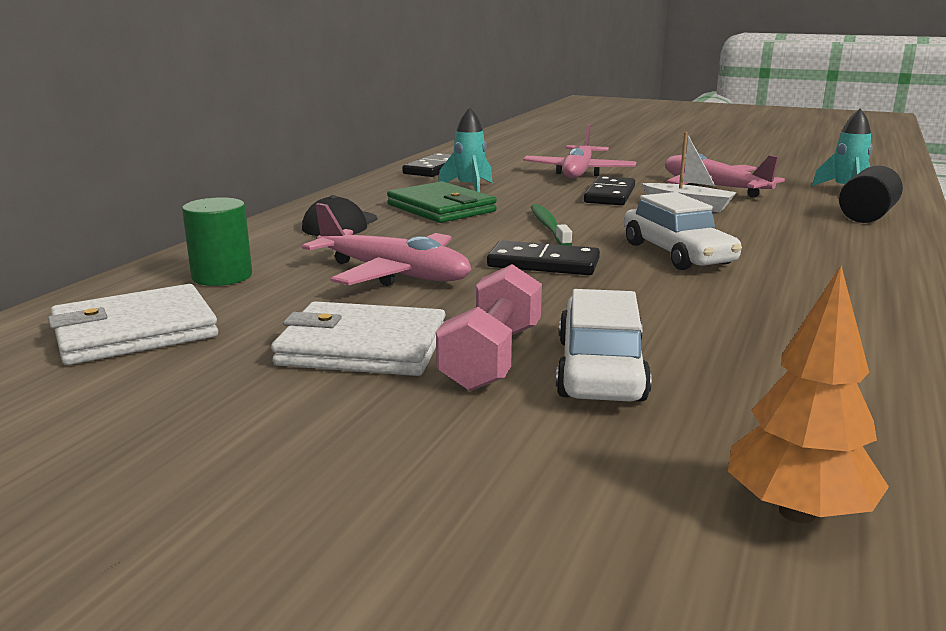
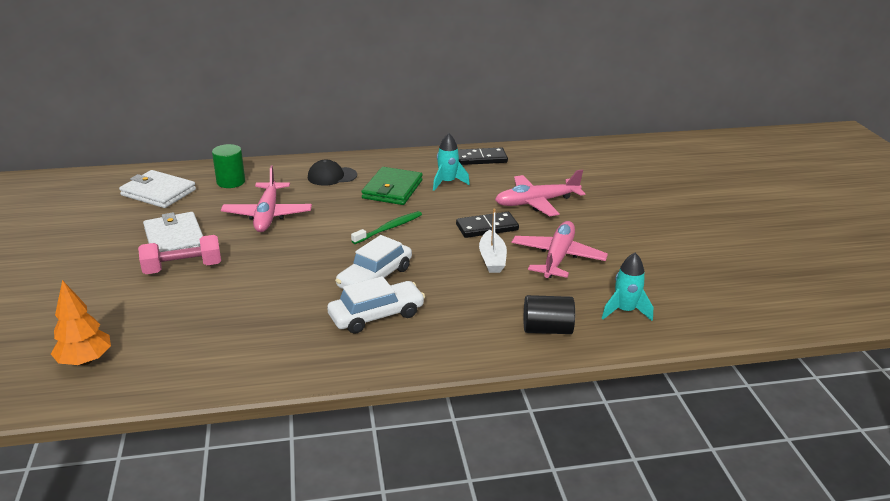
camera: 55 degrees right, 10 degrees up
black domino [487,240,600,275] -> none
white car [556,289,652,402] -> white car moved to [327,276,425,334]

